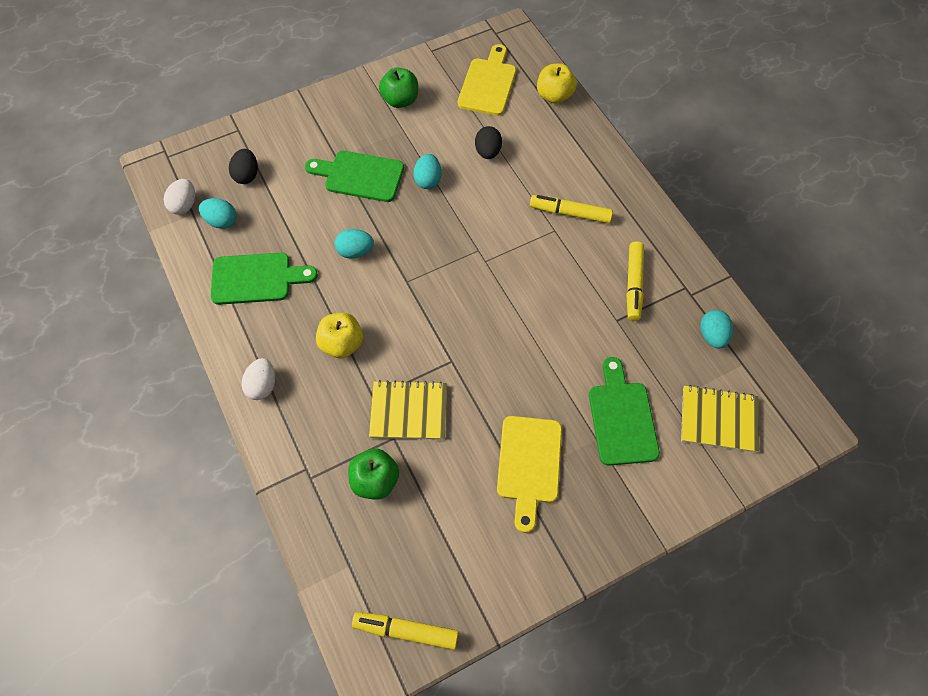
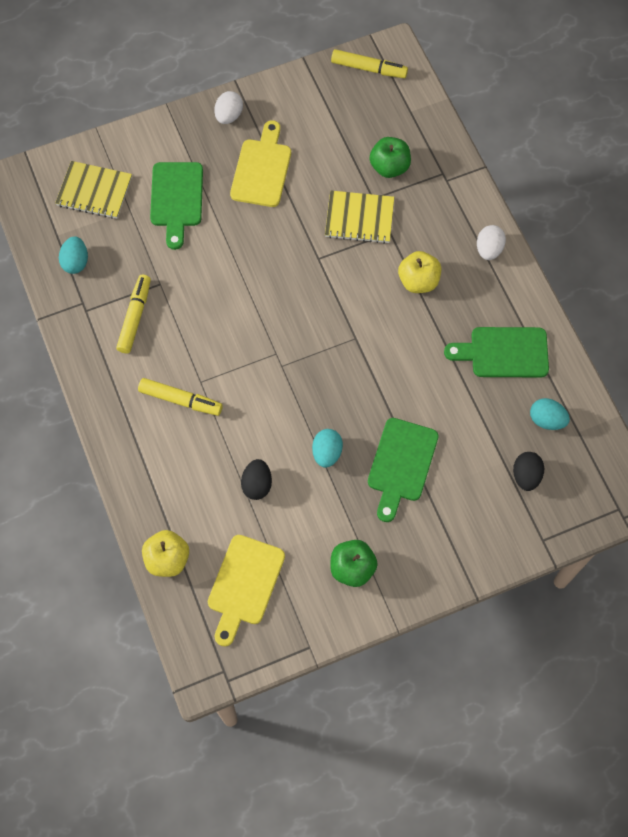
camera: 175 degrees left, 5 degrees up
white egg [164,179,195,215] -> white egg moved to [214,91,243,124]
green cutting board [305,151,404,202] -> green cutting board turned 90 degrees clockwise [368,418,439,522]
turquoise egg [335,229,374,259] -> none

